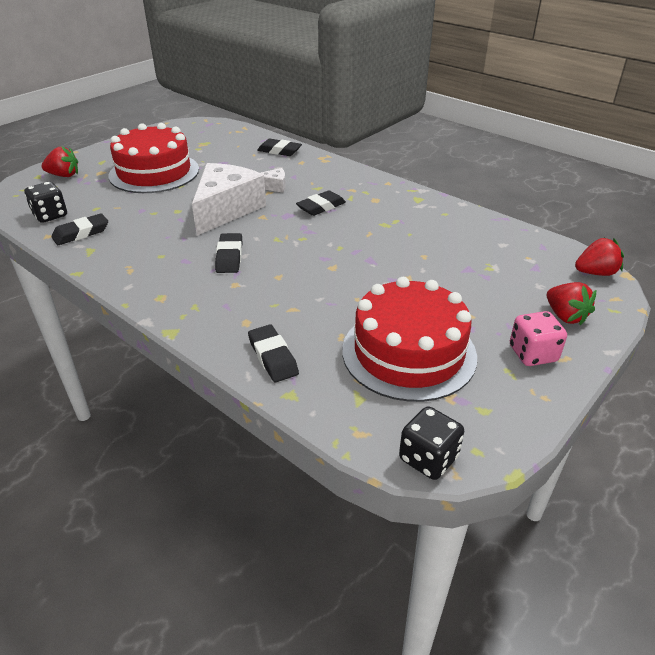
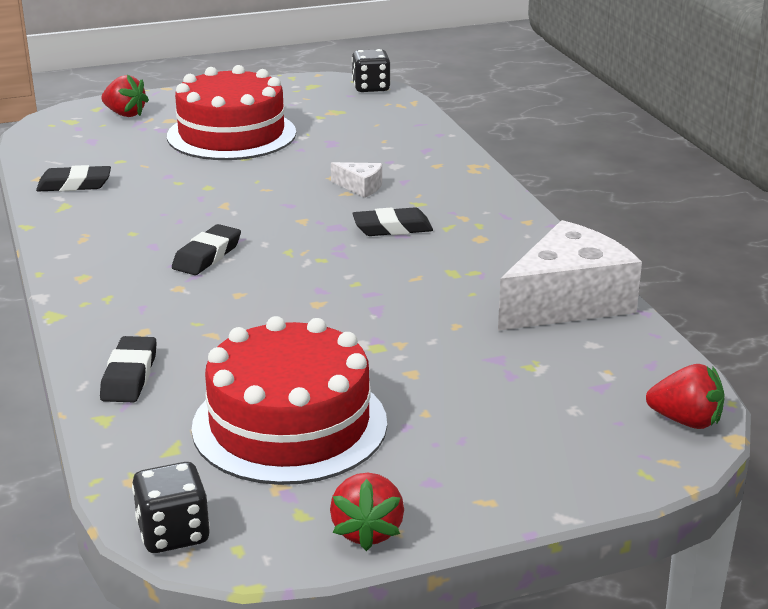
camera: 30 degrees right, 10 degrees down
black dice [24,182,67,223] -> black dice moved to [352,49,391,92]
white cheese [192,163,266,236] -> white cheese moved to [498,220,642,331]
black eraser [257,139,302,156] -> none
pink dice [510,311,567,366] -> none
red strawberry [547,282,596,326] -> red strawberry moved to [330,473,404,551]

